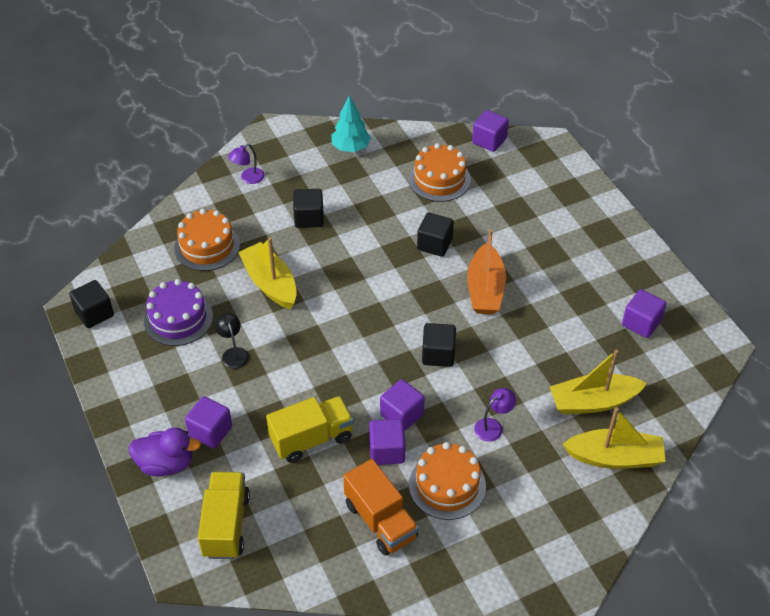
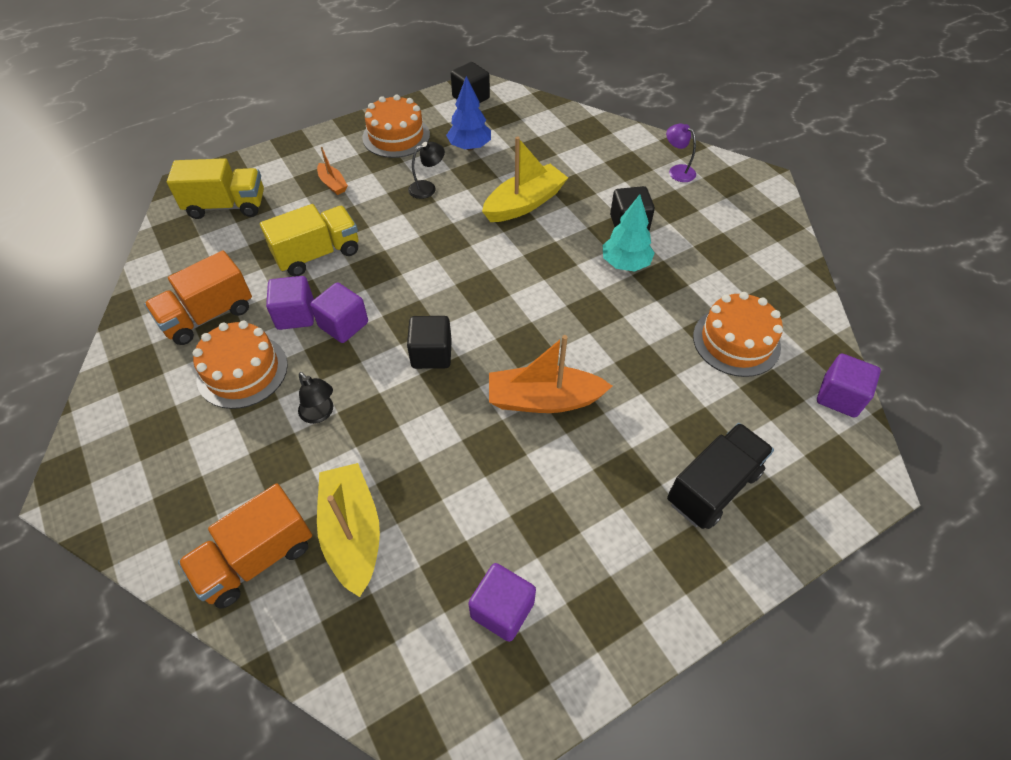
camera: 85 degrees right, 5 degrees up
purple duck [128,427,201,476] -> none
purple cake [144,279,213,346] -> blue tree [446,76,491,150]
orange cake [174,209,240,271] -> orange cake moved to [362,94,430,158]
purple cube [185,396,232,448] -> orange boat [317,147,348,195]
yellow truck [266,396,354,463] -> yellow truck turned 90 degrees counterclockwise [260,204,359,276]
turquoise tree [331,95,371,152] -> turquoise tree moved to [602,194,655,272]
black cube [417,213,454,257] -> none
purple lamp [474,388,516,442] -> black lamp [298,372,333,424]
yellow boat [562,407,666,469] -> orange truck [178,484,312,609]
none -> black truck [667,423,774,529]

